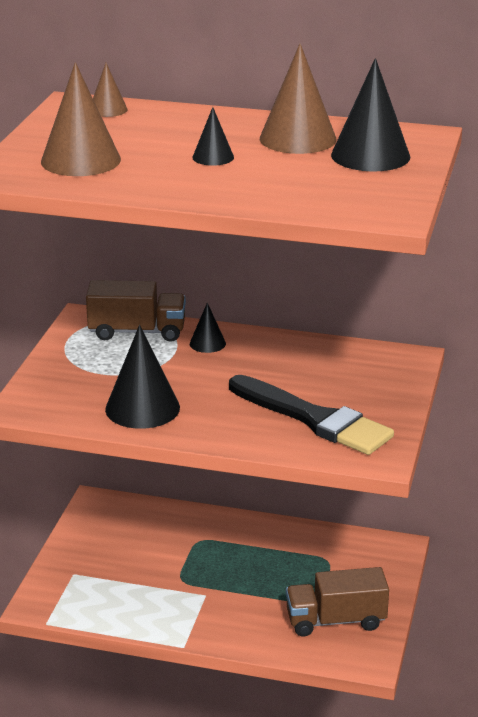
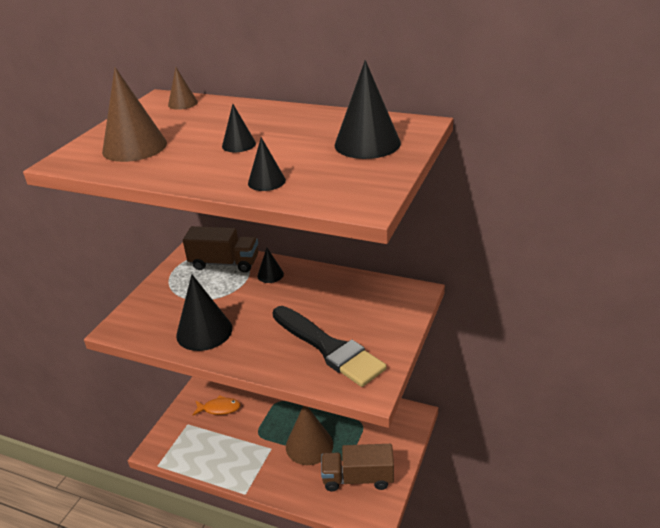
camera: 10 degrees right, 5 degrees up
brown cone [260,44,336,154] -> brown cone moved to [286,406,333,465]
none -> orange fish [193,395,241,415]
none -> black cone [248,137,286,191]

